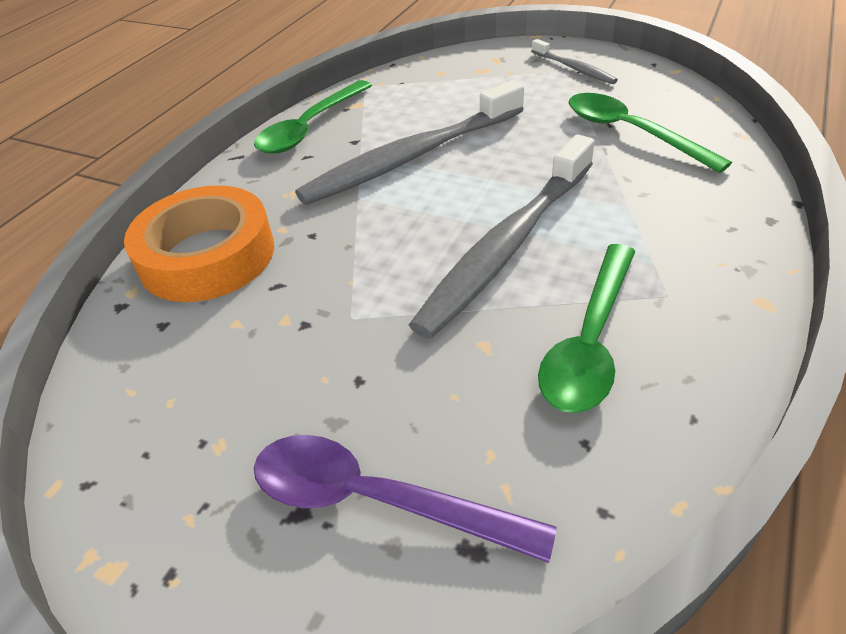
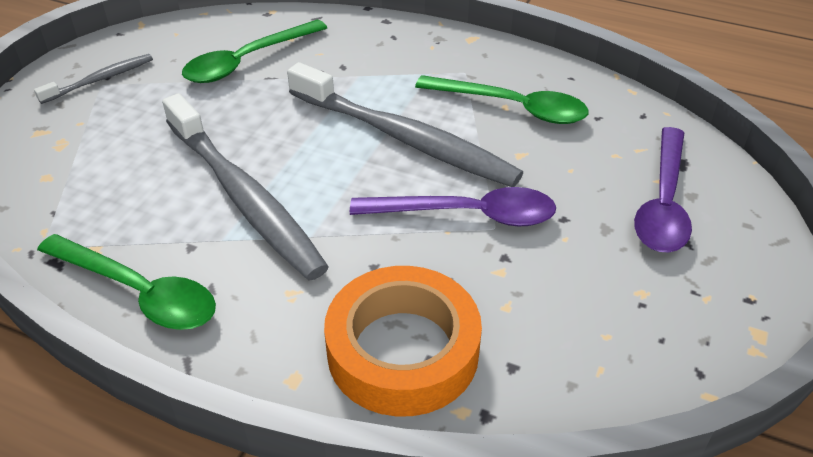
camera: 95 degrees left, 0 degrees up
none -> purple spoon [350,187,556,226]

